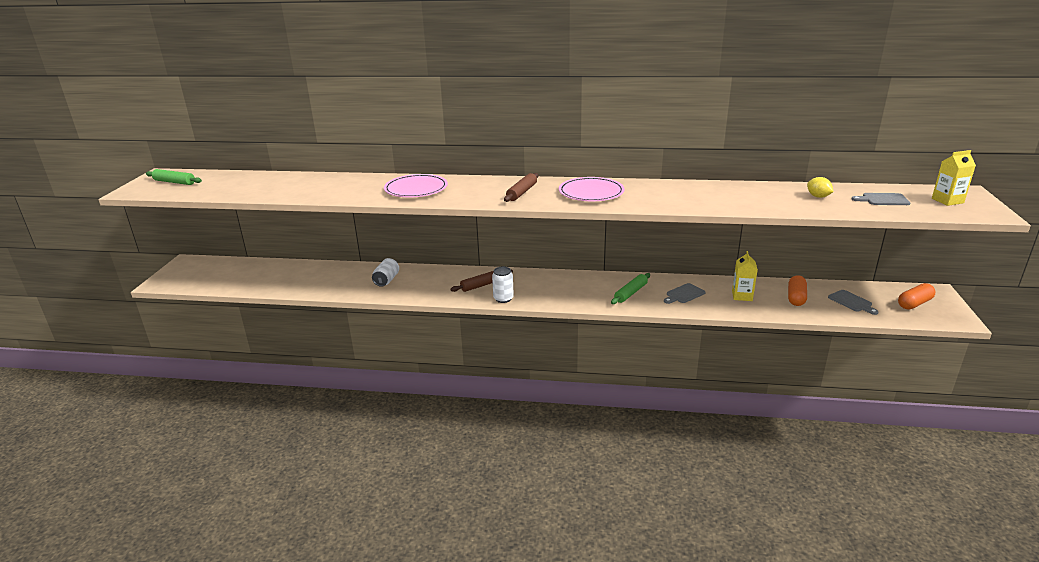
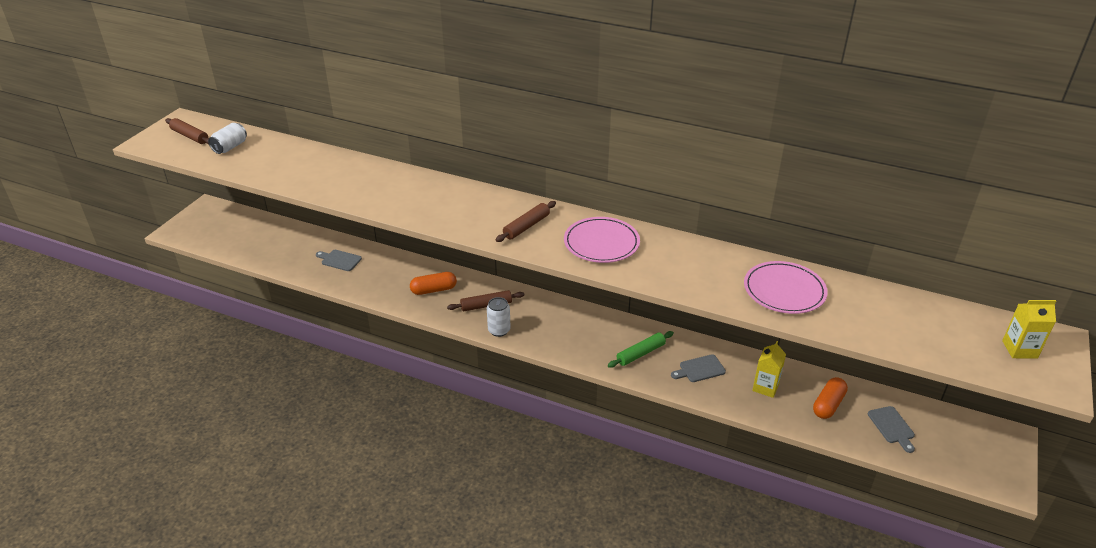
camera: 15 degrees right, 10 degrees up
green rolling pin [146,169,202,185] -> brown rolling pin [165,118,209,144]
white can [372,258,399,287] -> white can moved to [208,123,247,154]
pink plate [384,174,448,197] -> pink plate moved to [744,261,828,314]
yellow lemon [807,177,834,198] -> none
grey cutting board [852,193,910,205] -> grey cutting board moved to [316,250,362,271]
orange capsule [898,283,936,309] -> orange capsule moved to [410,272,457,295]

